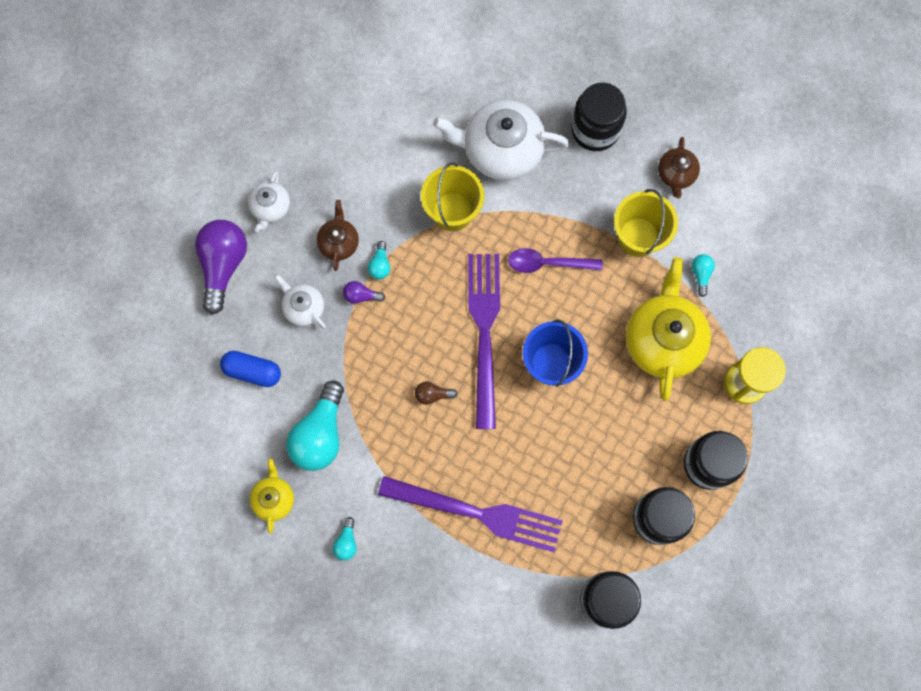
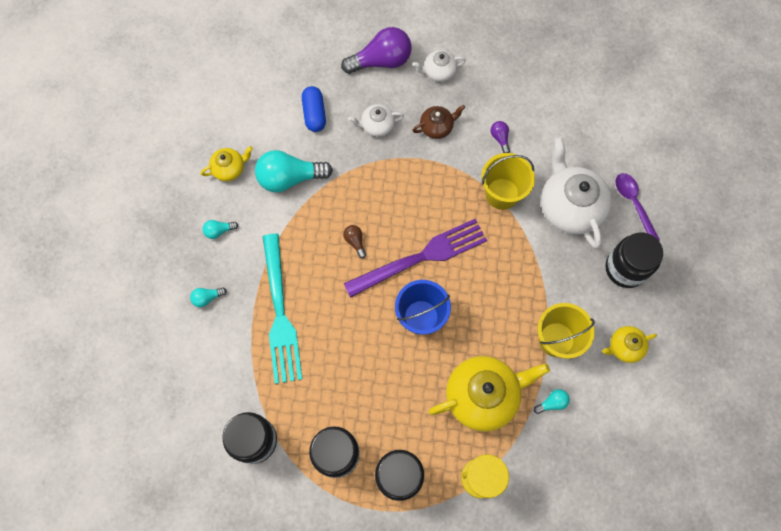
camera: 65 degrees right, 5 degrees down
white teapot [274,274,326,329] -> white teapot turned 120 degrees counterclockwise [348,104,404,137]
purple light bulb [343,281,385,304] -> purple light bulb moved to [491,121,510,153]
turquoise light bulb [368,241,390,280] -> turquoise light bulb moved to [190,287,227,307]
purple fork [378,476,563,552] -> turquoise fork [263,234,302,384]
purple spoon [508,248,602,273] -> purple spoon moved to [615,173,660,241]
brown teapot [658,137,700,198] -> yellow teapot [602,326,657,363]

